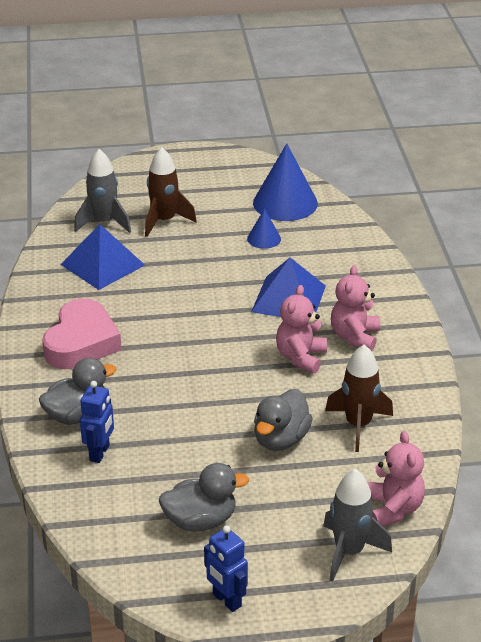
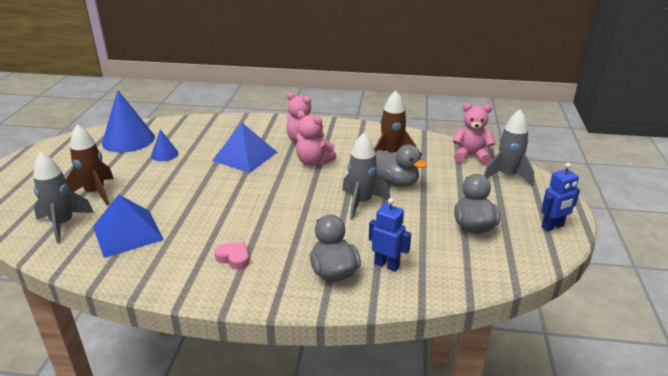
camera: 75 degrees left, 5 degrees down
pink heart [42,298,122,369] -> pink heart [214,242,249,270], size x0.45
none -> grey rocket [342,133,390,219]

